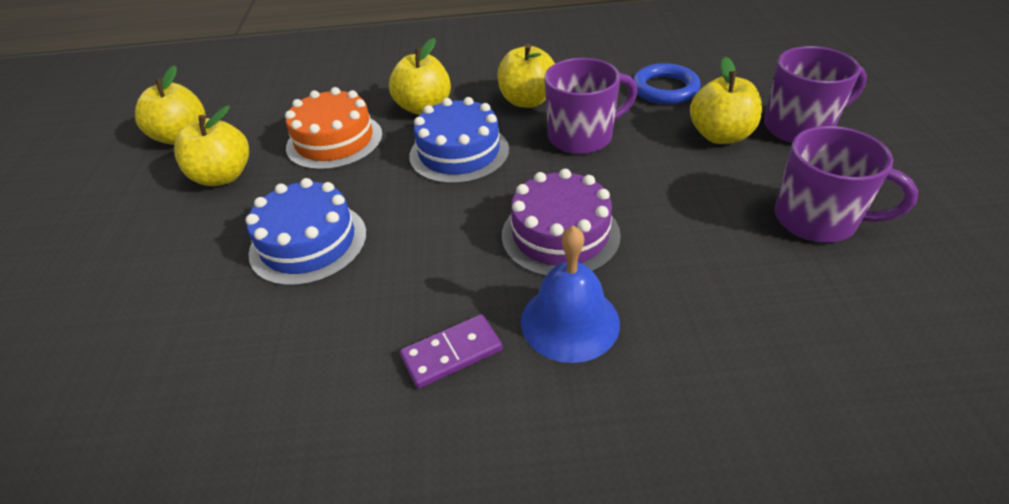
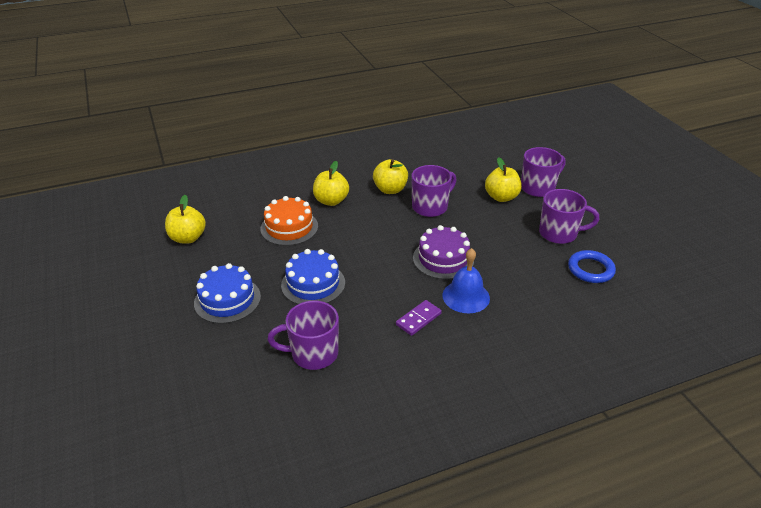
camera: 20 degrees left, 5 degrees down
yellow apple [174,106,249,186] -> none
blue cake [409,97,509,184] -> blue cake moved to [194,263,261,324]
blue ring [633,63,701,104] -> blue ring moved to [568,250,616,283]
none -> purple mug [267,301,339,370]

